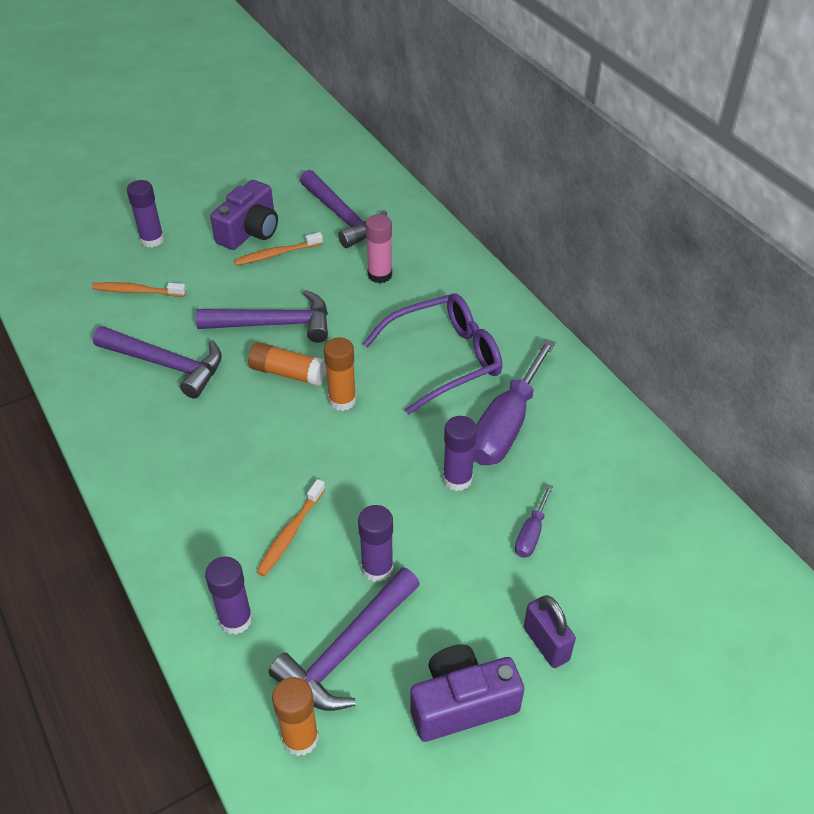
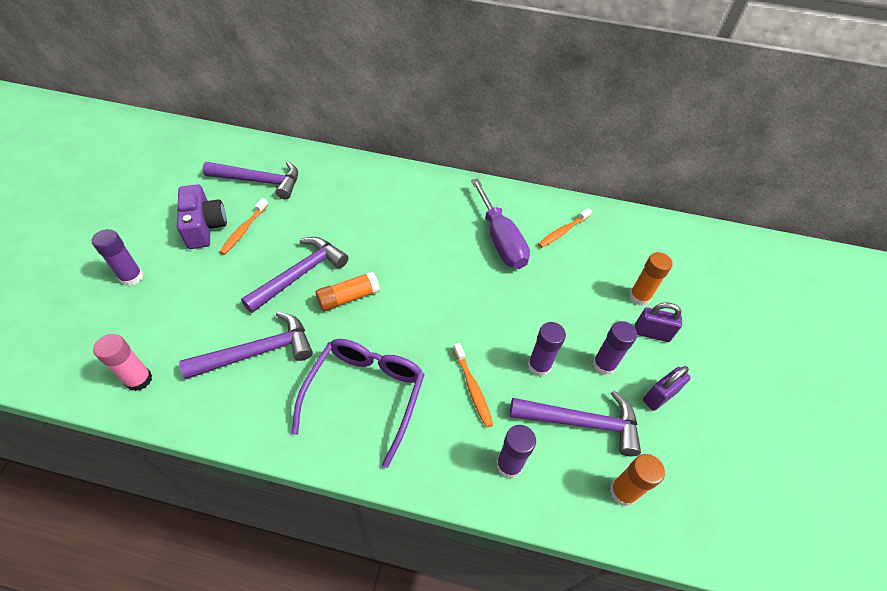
camera: 50 degrees left, 5 degrees up
orange toothbrush [92,282,186,296] -> orange toothbrush moved to [538,208,592,248]
purple hammer [268,567,420,711] -> purple hammer turned 75 degrees counterclockwise [510,390,641,456]
orange glue stick [324,337,356,411] -> orange glue stick moved to [629,252,673,306]
purple glasses [363,293,502,415] -> purple glasses moved to [292,339,425,468]
pink glue stick [365,214,392,283] -> pink glue stick moved to [93,334,153,391]
purple camera [410,644,524,742] -> purple padlock [643,366,691,411]
purple glue stick [443,416,477,491] -> purple glue stick moved to [593,321,637,375]
purple screwdriver [515,484,553,558] -> none

